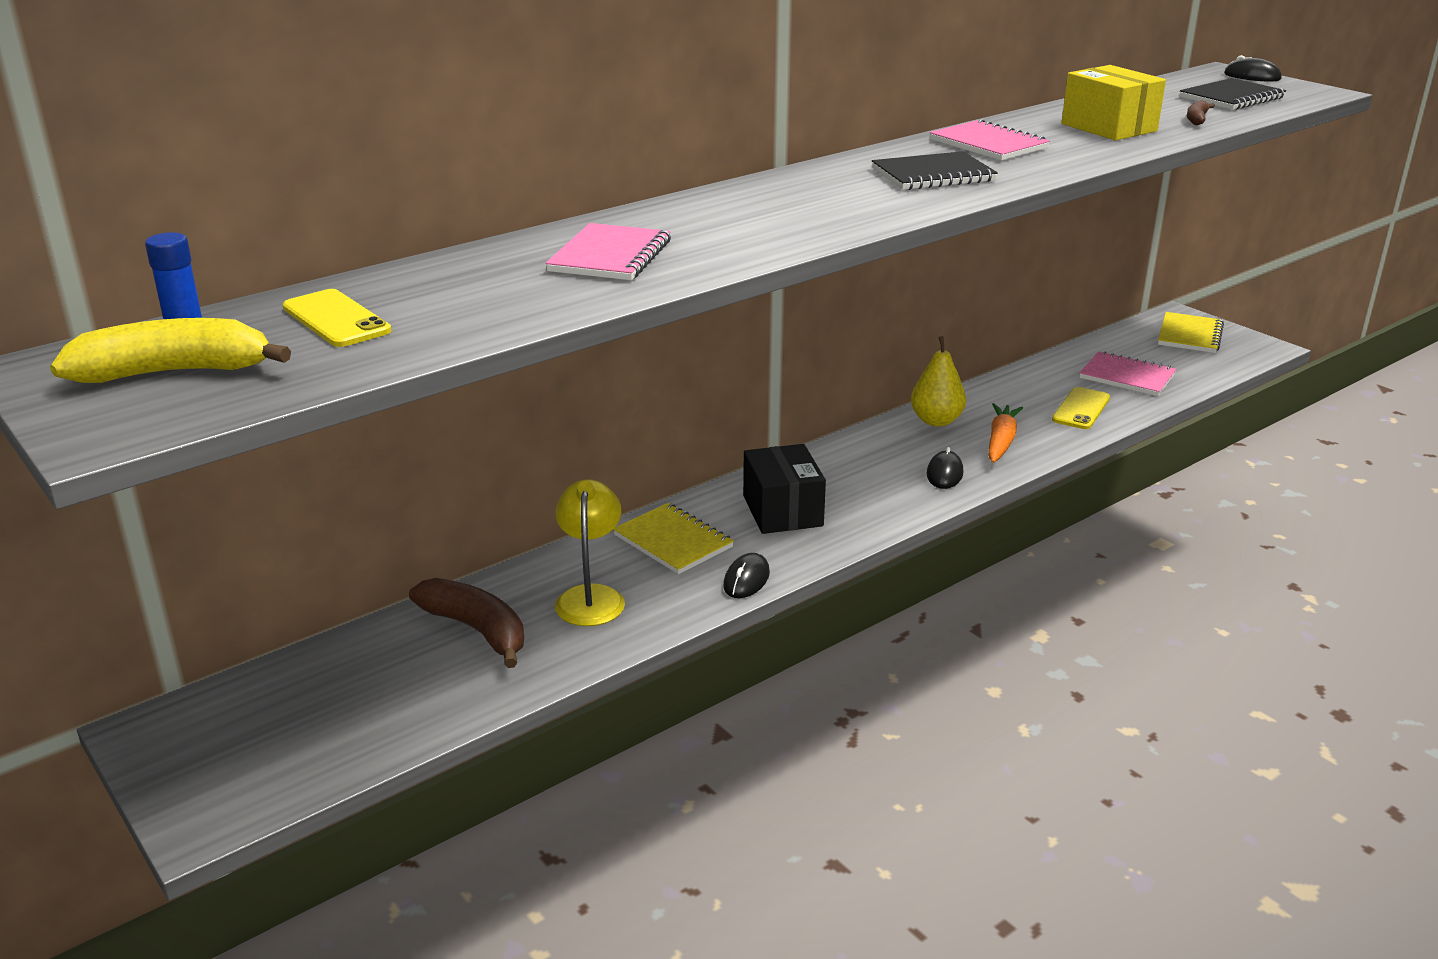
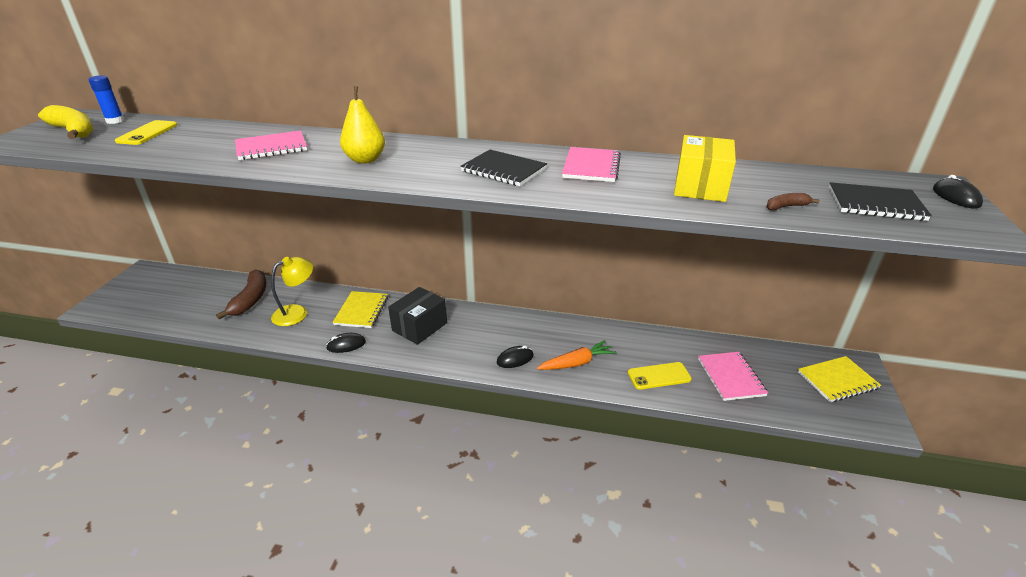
camera: 50 degrees right, 5 degrees up
yellow pear [911,336,966,427] -> yellow pear moved to [340,86,385,164]

